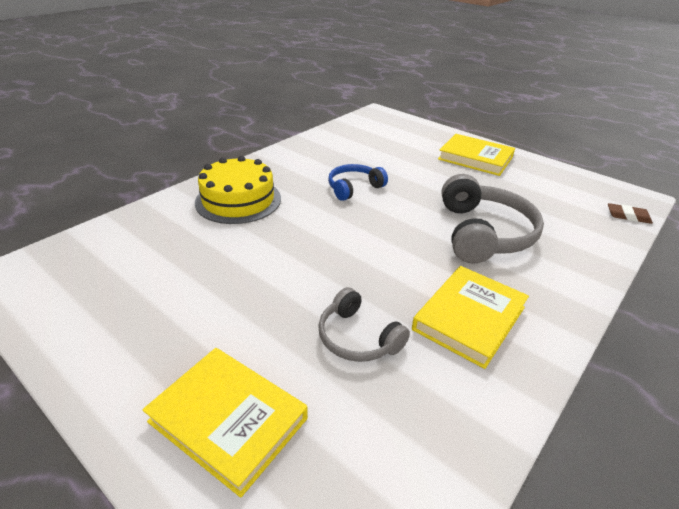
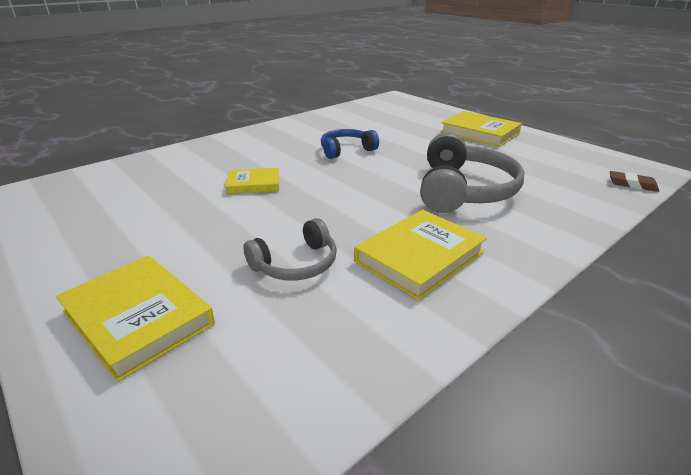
camera: 10 degrees right, 5 degrees down
yellow cake [195,156,281,224] -> none
grey headphones [318,287,410,362] -> grey headphones turned 90 degrees counterclockwise [244,218,337,281]
none -> yellow book [226,168,279,194]

